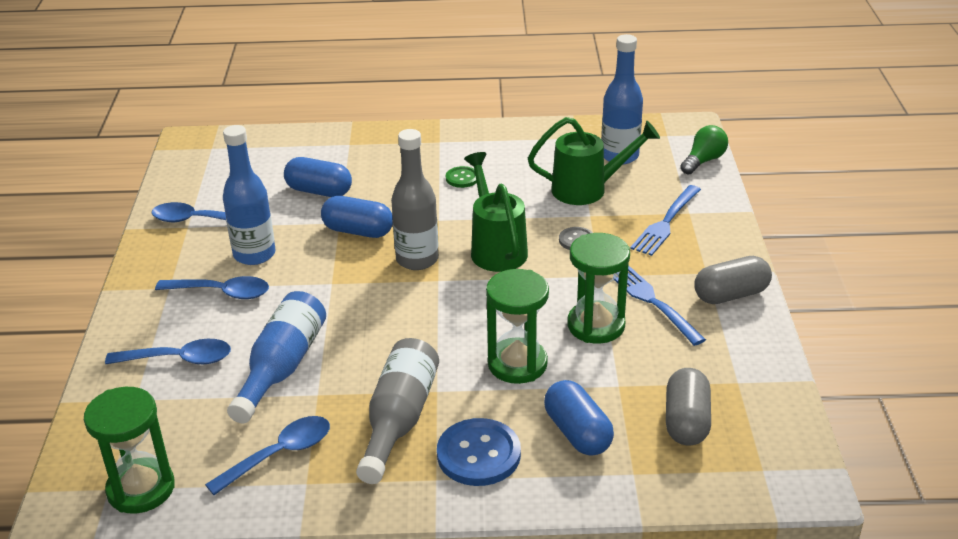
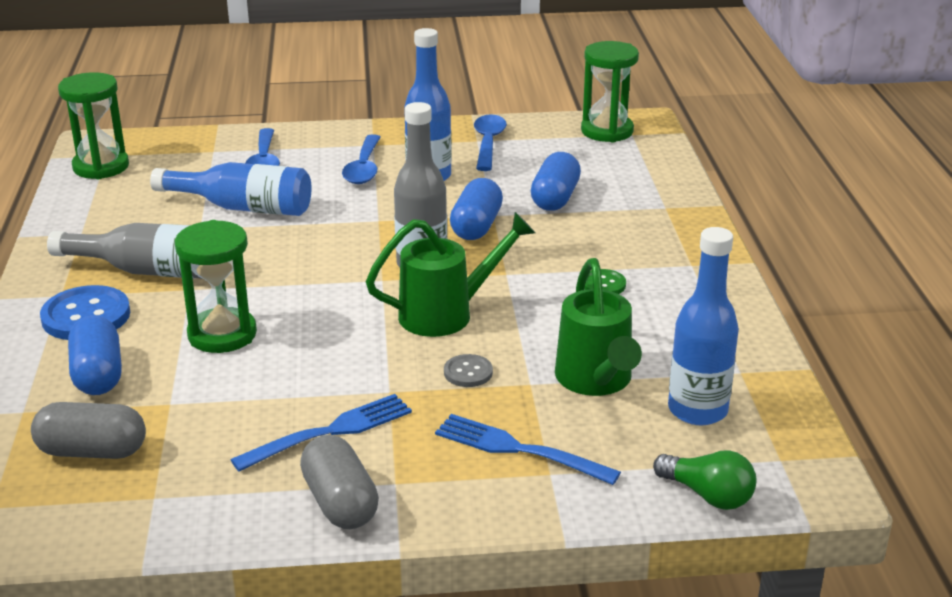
camera: 85 degrees right, 5 degrees down
blue spoon [205,416,330,495] -> none
blue capsule [544,380,614,455] -> blue capsule turned 75 degrees counterclockwise [68,316,122,395]
green hourglass [568,233,630,343] -> green hourglass moved to [581,41,639,142]

